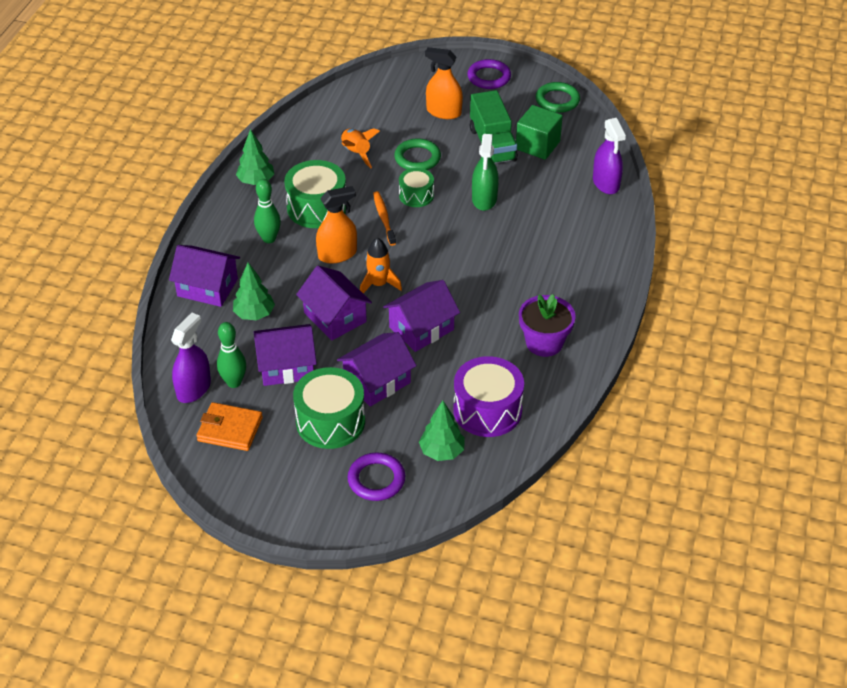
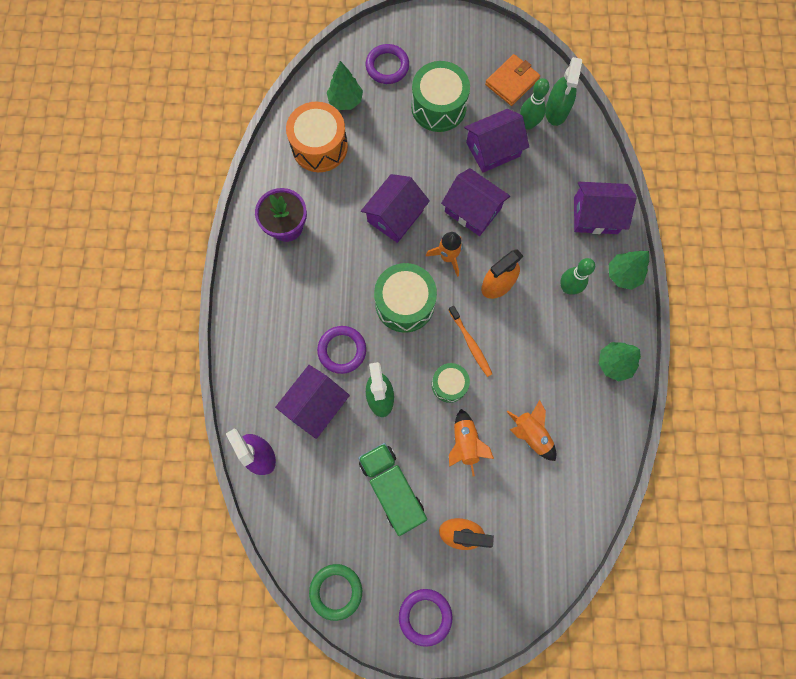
camera: 165 degrees right, 30 degrees up
purple spray bottle [171,313,211,403] -> green spray bottle [545,57,582,126]
orange wallet [196,402,263,451] -> orange wallet turned 45 degrees counterclockwise [485,54,540,106]
green tree [233,262,275,320] -> green tree moved to [609,251,649,290]
green drum [284,160,346,228] -> green drum moved to [374,263,437,333]
purple house [337,332,416,407] -> purple house moved to [275,365,350,439]
green ring [394,138,441,170] -> orange rocket [449,409,494,476]
purple drum [453,356,524,437] -> orange drum [286,101,348,172]
green cube [516,105,563,160] -> none
none -> purple ring [317,326,366,374]

